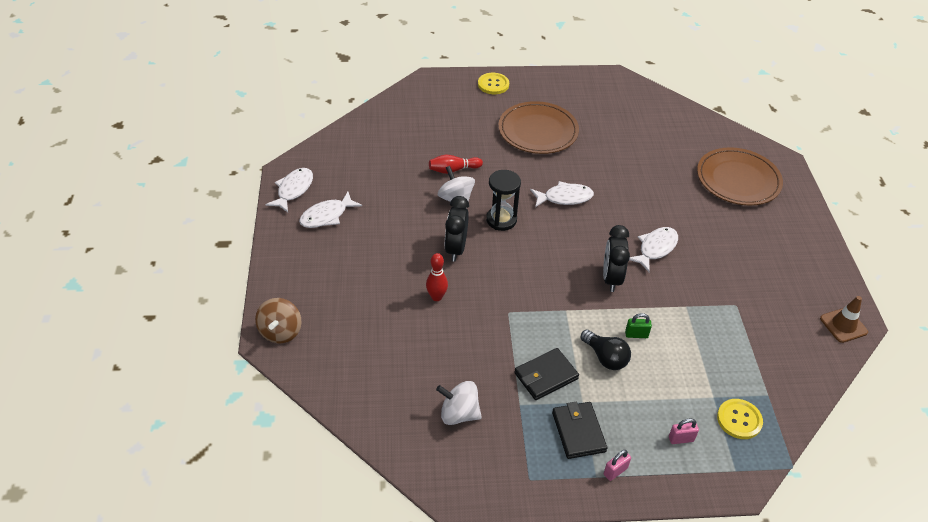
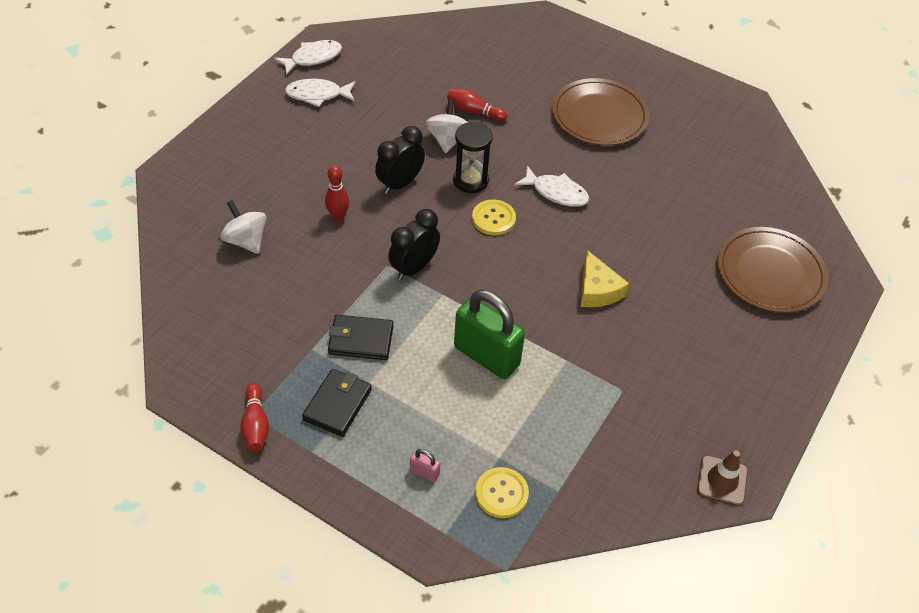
camera: 35 degrees right, 5 degrees up
brown spinning top [255,298,302,343] -> none
white spinning top [436,381,482,425] -> white spinning top moved to [220,200,267,254]
yellow button [478,73,509,94] -> yellow button moved to [472,199,516,235]
black light bulb [581,330,631,370] -> none
black clock [603,225,630,292] -> black clock moved to [388,209,440,280]
pink padlock [604,450,631,481] -> none
green padlock [625,313,652,338] -> green padlock [454,290,525,379], size x2.50
white fish [629,227,678,272] -> yellow cheese [580,250,629,307]
none -> red bowling pin [240,382,269,452]

